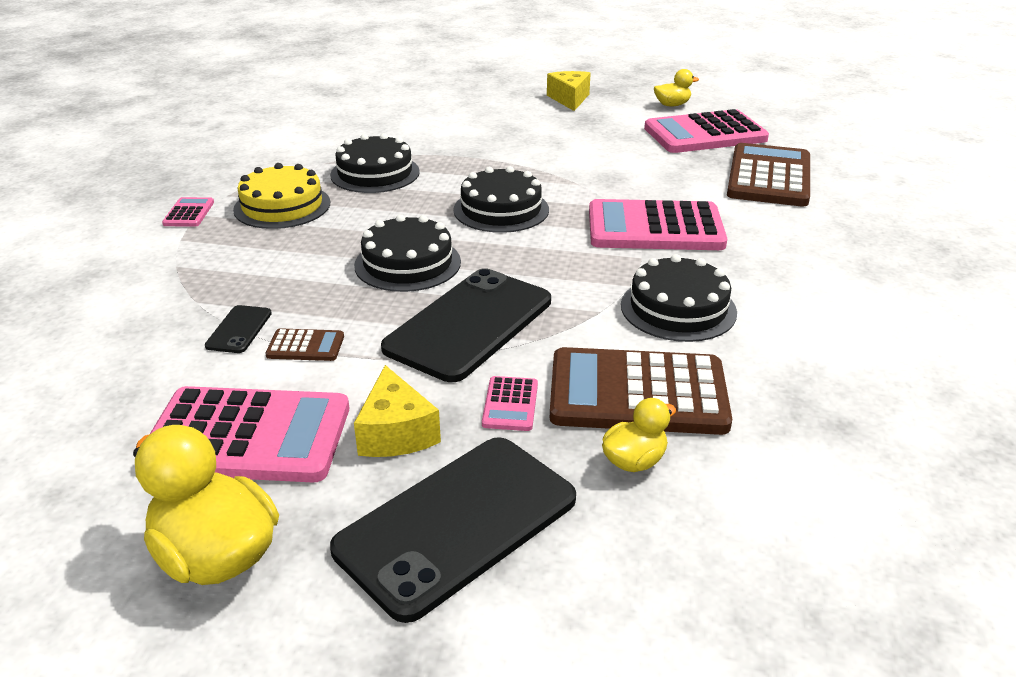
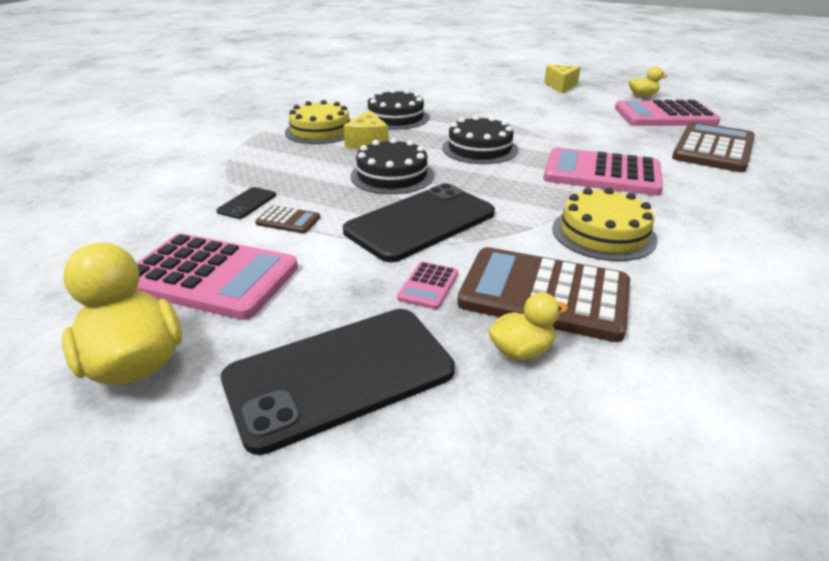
camera: 15 degrees right, 0 degrees up
pink calculator [162,197,214,227] -> none
yellow cheese [354,365,441,457] -> yellow cheese moved to [343,110,389,149]
black cake [621,254,737,342] -> yellow cake [552,187,657,261]

